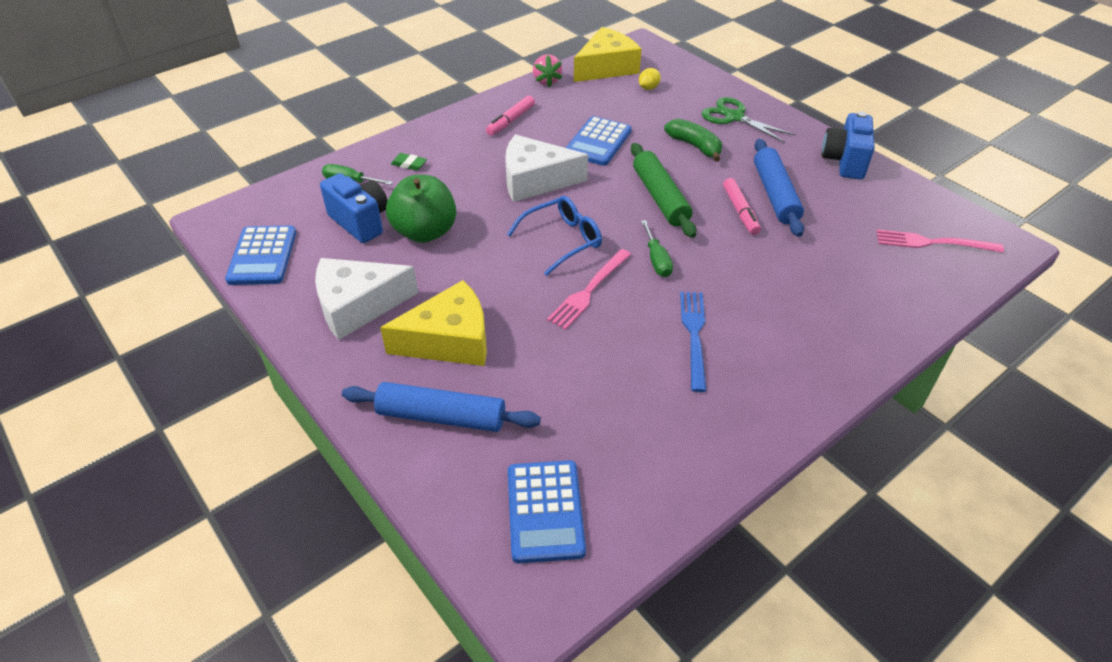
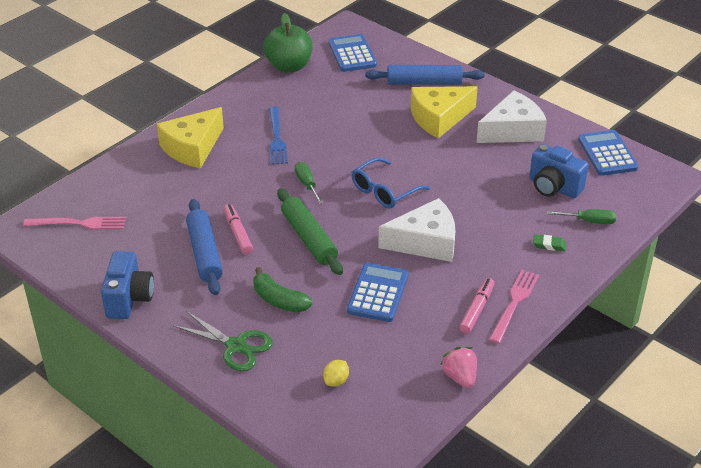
camera: 170 degrees right, 5 degrees down
green apple [386,175,456,243] -> green apple moved to [263,13,312,72]
pink fork [547,249,631,330] -> pink fork moved to [489,270,539,344]
yellow cheese [574,27,642,82] -> yellow cheese moved to [157,107,224,168]

